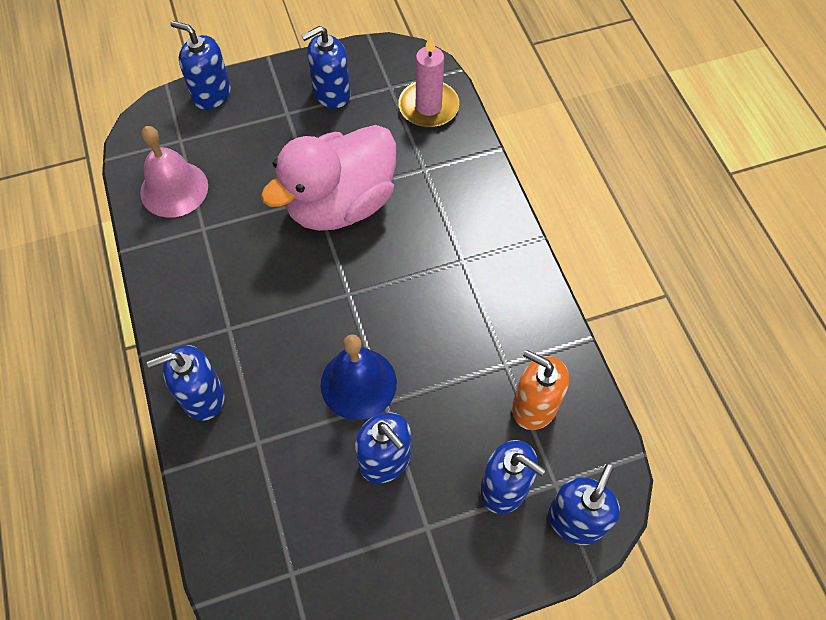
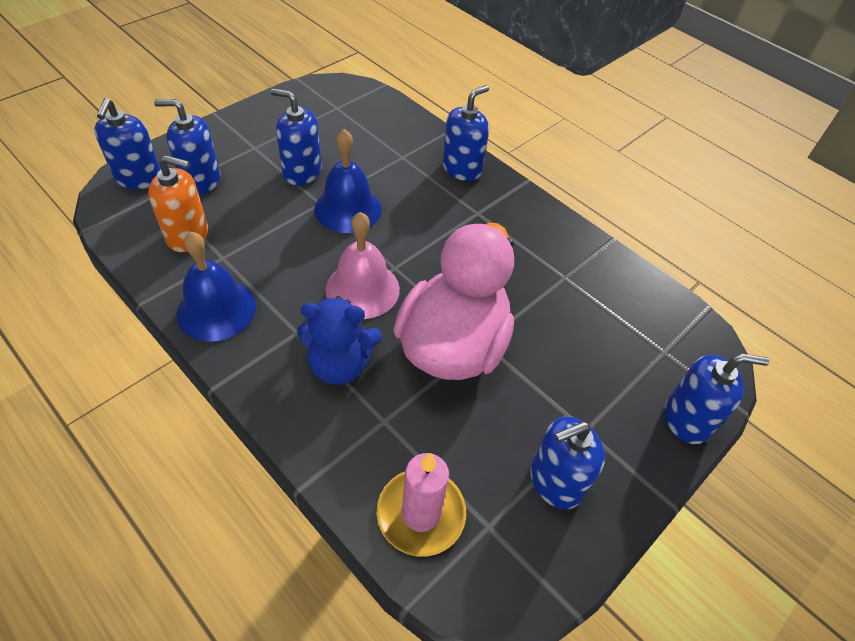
camera: 150 degrees right, 10 degrees down
pink bell [140,126,208,217] -> pink bell moved to [325,212,400,319]
blue soap dispenser [301,26,351,109] -> blue soap dispenser turned 150 degrees counterclockwise [530,417,605,509]
none -> blue bell [176,232,256,342]
none -> blue teddy bear [297,296,382,385]

